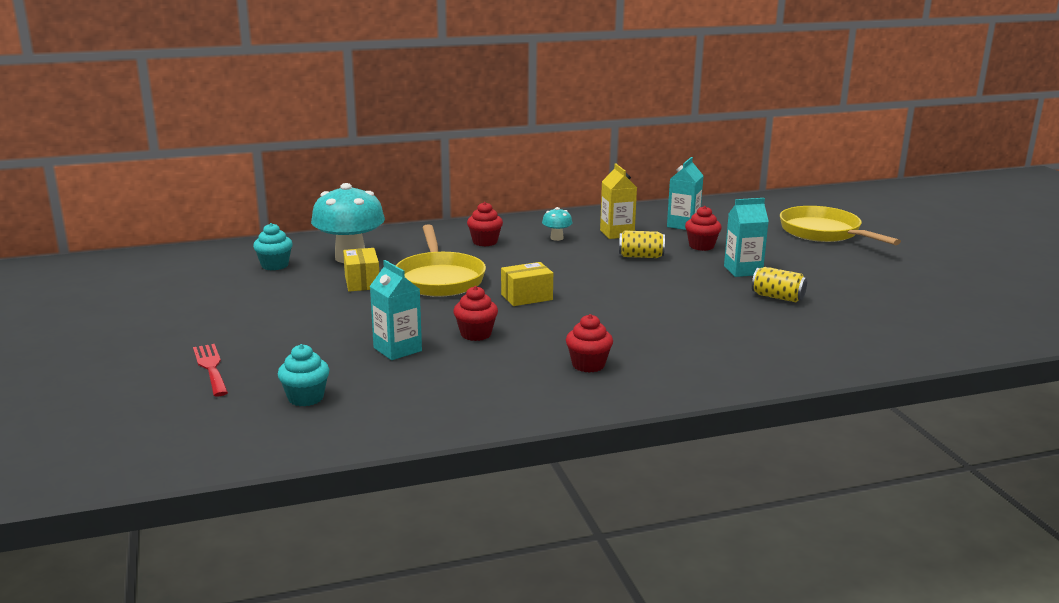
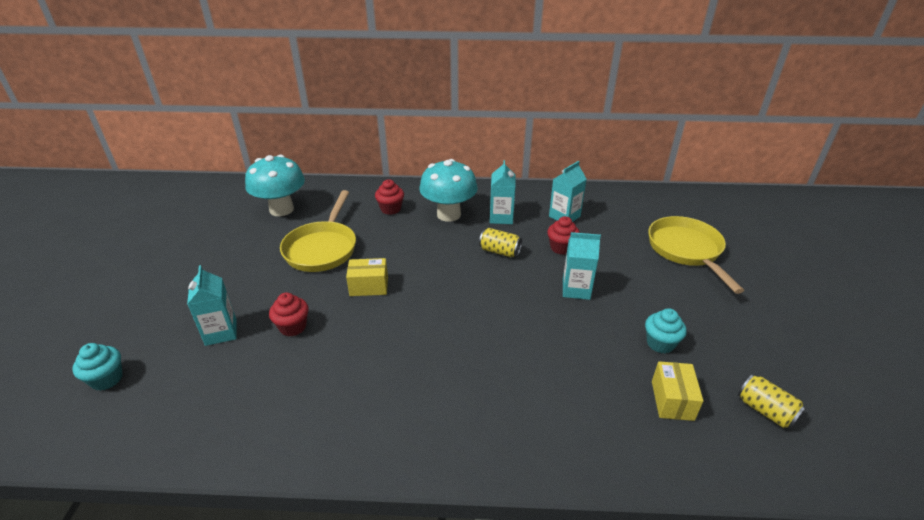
camera: 20 degrees right, 15 degrees up
red fork [193,344,228,396] -> none
turquoise cupcake [253,223,293,270] -> turquoise cupcake moved to [645,308,687,354]
yellow box [343,248,379,292] -> yellow box moved to [652,361,703,421]
turquoise mushroom [542,207,572,241] -> turquoise mushroom [419,159,478,222], size x2.24
red cupcake [566,314,613,373] -> none
yellow carton [600,164,637,239] -> turquoise carton [490,160,516,224]
yellow can [752,267,807,302] -> yellow can moved to [738,374,806,429]

